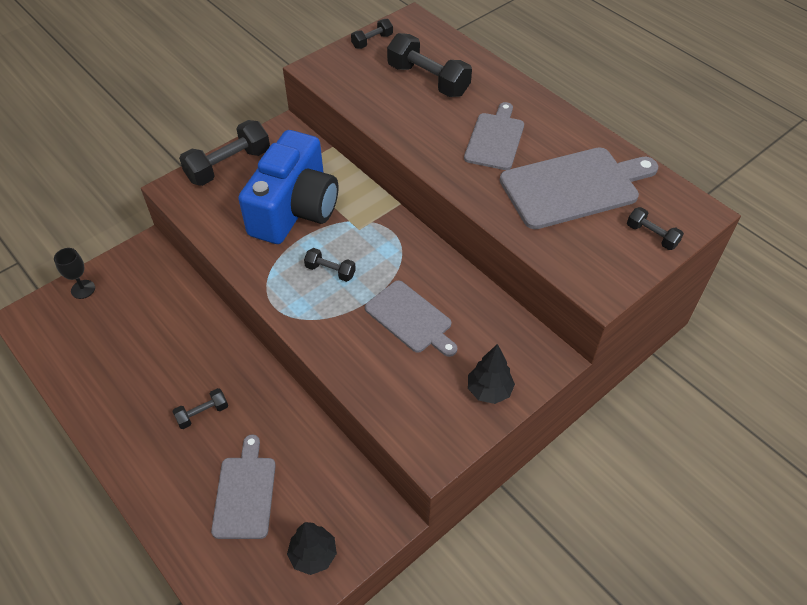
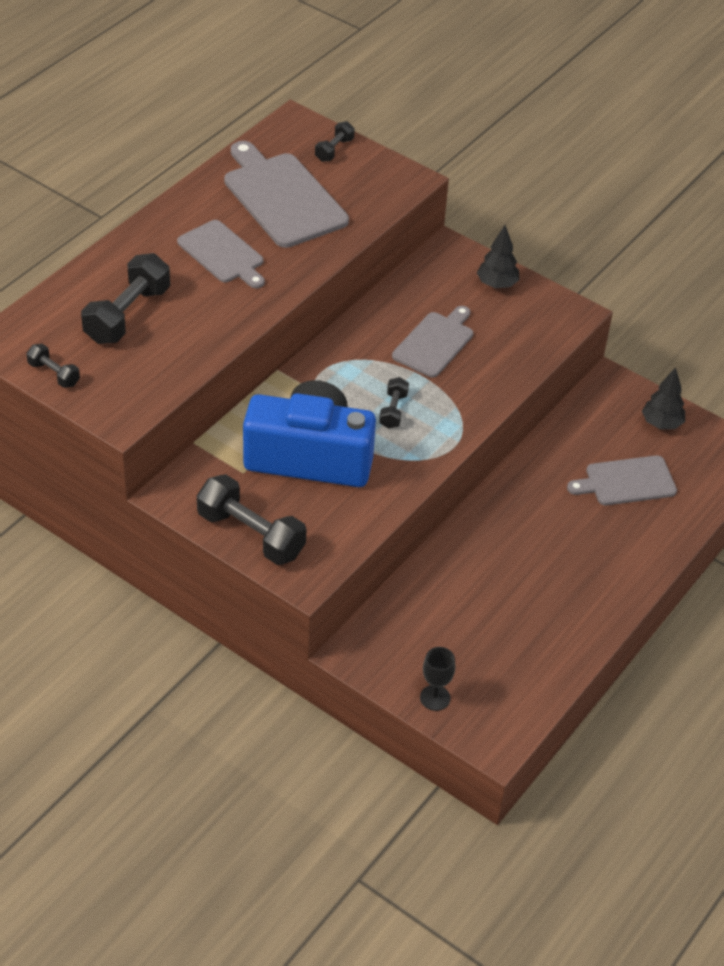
camera: 105 degrees left, 5 degrees down
black dumbbell [172,388,228,429] -> none
grey cutting board [464,102,524,170] -> grey cutting board turned 135 degrees counterclockwise [177,220,265,288]

